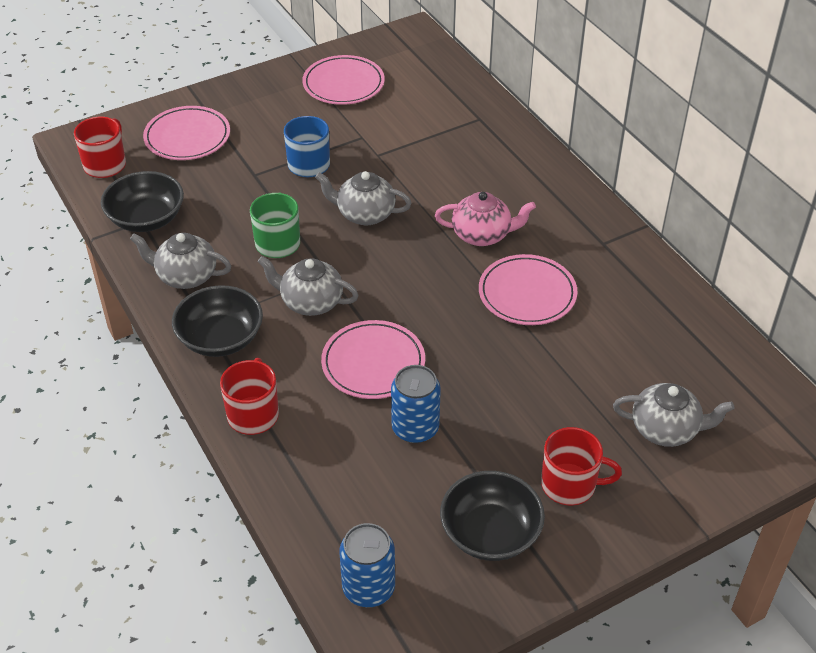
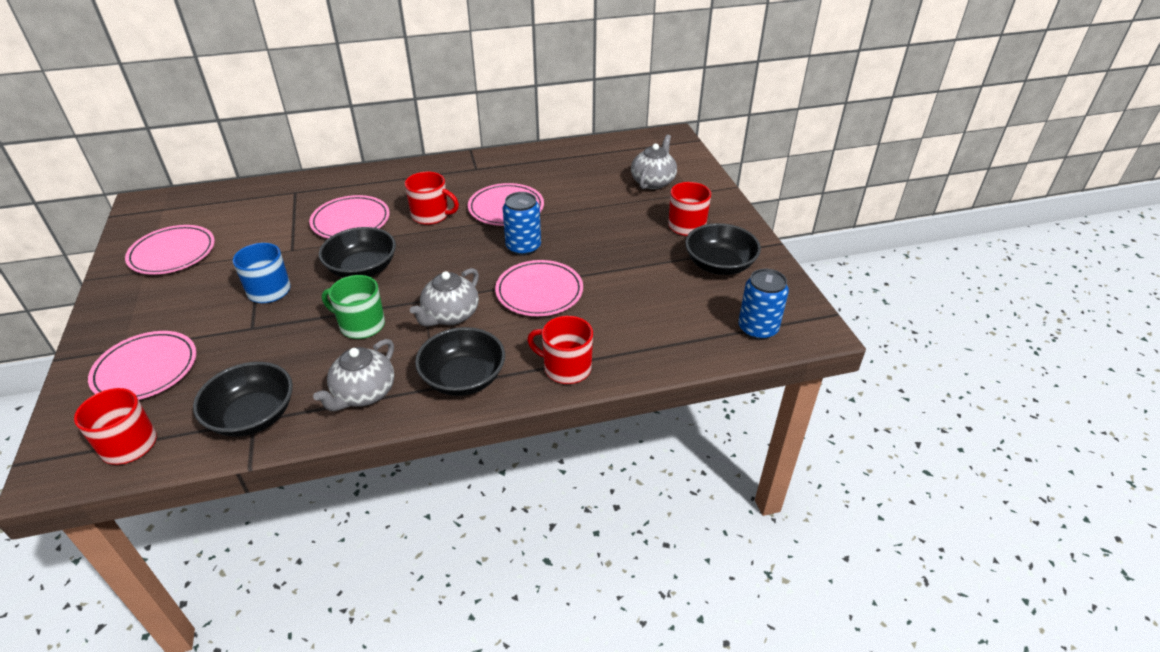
camera: 75 degrees left, 5 degrees down
grey teapot [315,171,412,225] -> black bowl [319,227,396,278]
blue can [391,365,441,443] -> blue can moved to [503,192,541,256]
pink teapot [435,192,536,246] -> red mug [405,172,459,225]
none -> pink plate [309,195,390,238]

